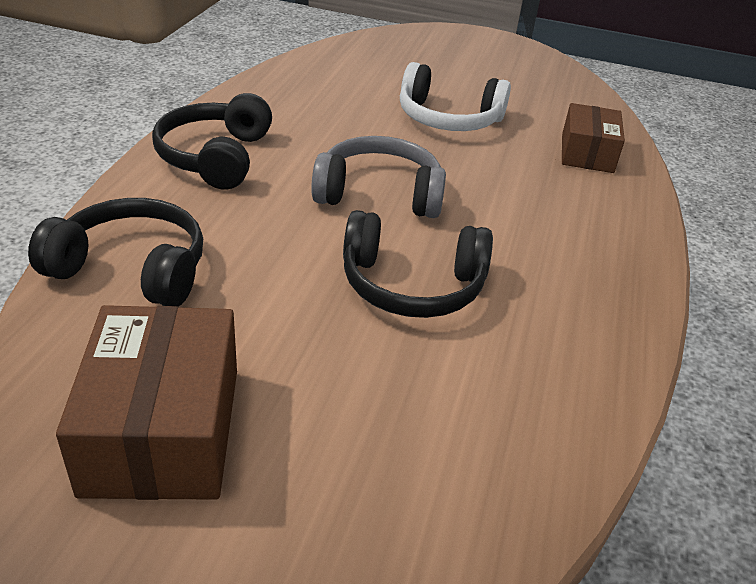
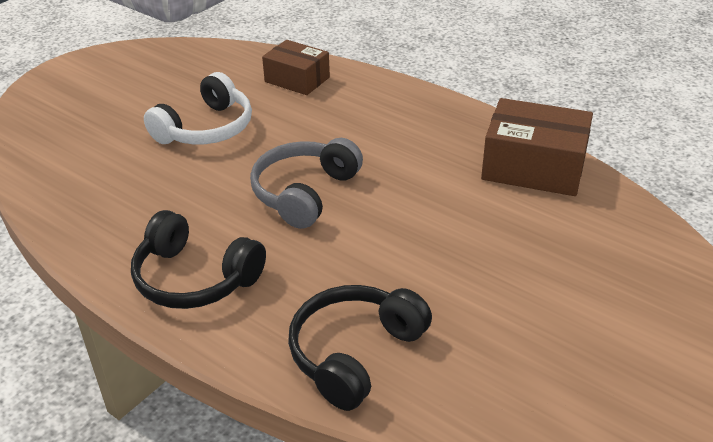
camera: 65 degrees left, 0 degrees up
brown box [56,305,237,500] -> brown box moved to [481,98,593,196]
black headphones [343,210,493,318] -> none

